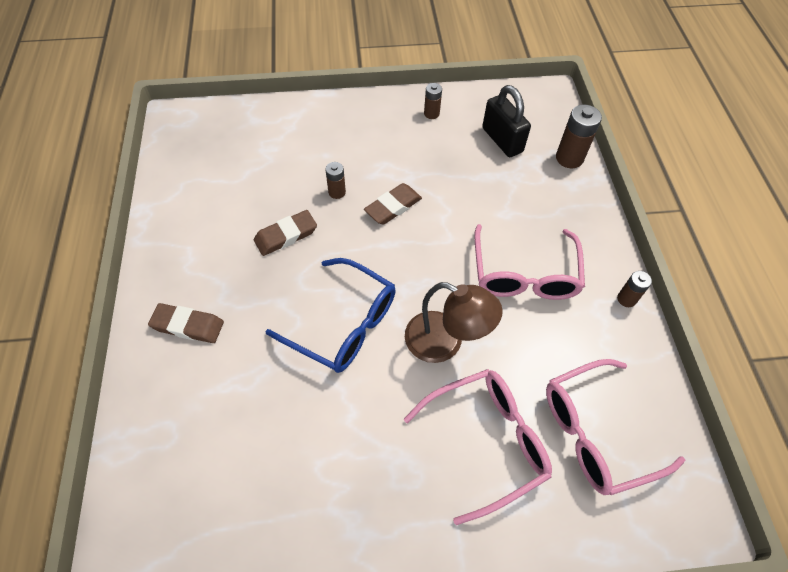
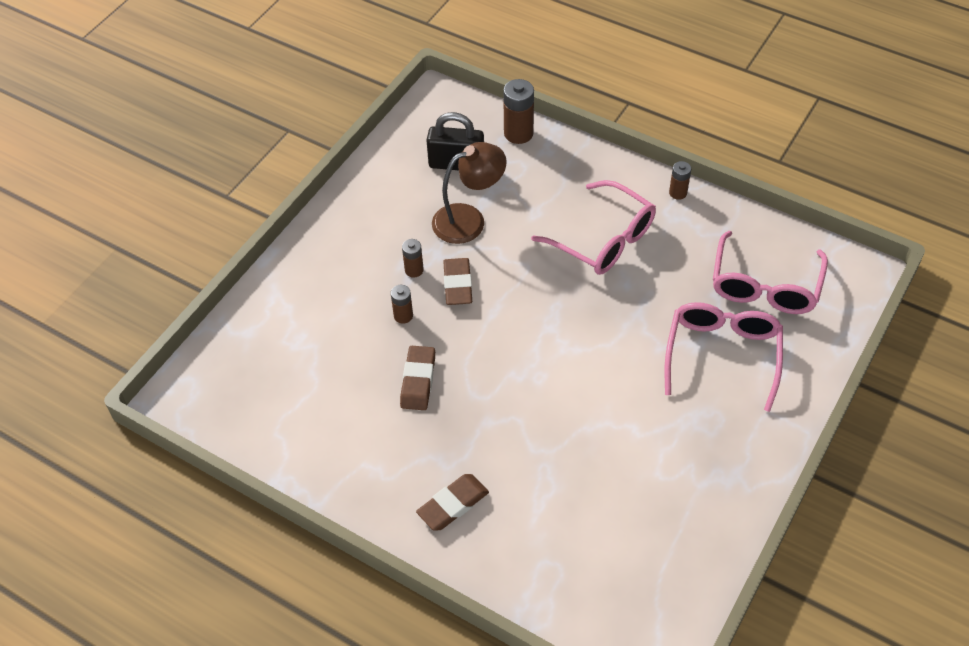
camera: 50 degrees left, 5 degrees down
blue glasses [265,258,396,373] -> none
brown lamp [405,282,503,363] -> brown lamp moved to [432,142,507,244]
brown battery [424,83,442,119] -> brown battery moved to [402,239,424,278]

